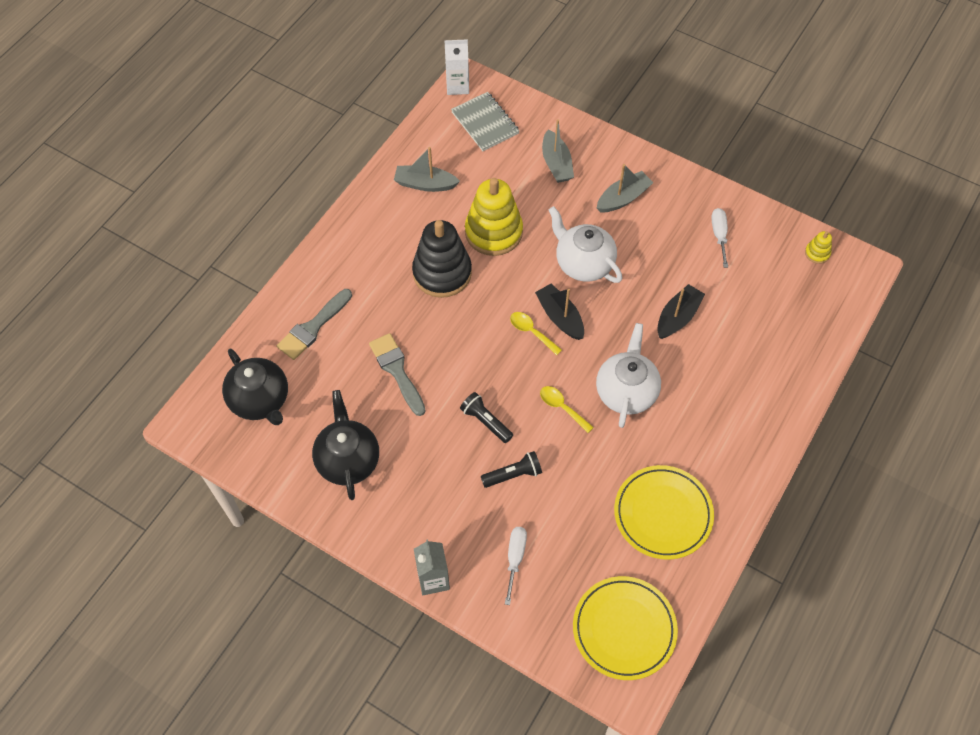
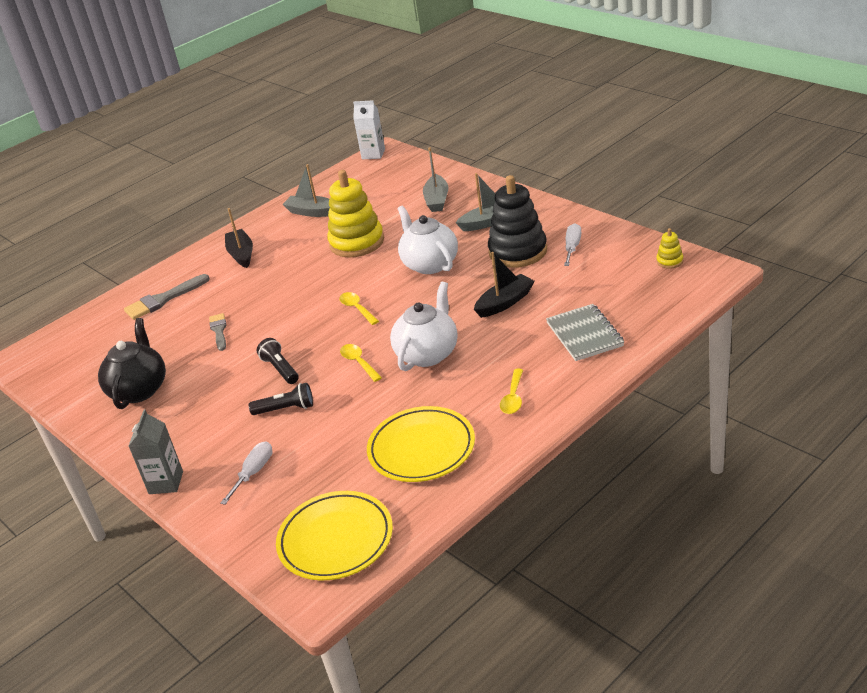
camera: 20 degrees right, 25 degrees down
black teapot [222,349,288,425] -> none
grey brush [369,333,426,416] -> grey brush [209,313,227,351], size x0.64
black stacking toy [412,220,472,298] -> black stacking toy moved to [488,175,547,268]
grey notebook [451,92,519,151] -> grey notebook moved to [546,304,624,361]
black boat [535,284,584,340] -> black boat moved to [225,208,253,268]
none -> yellow spoon [500,369,523,414]

